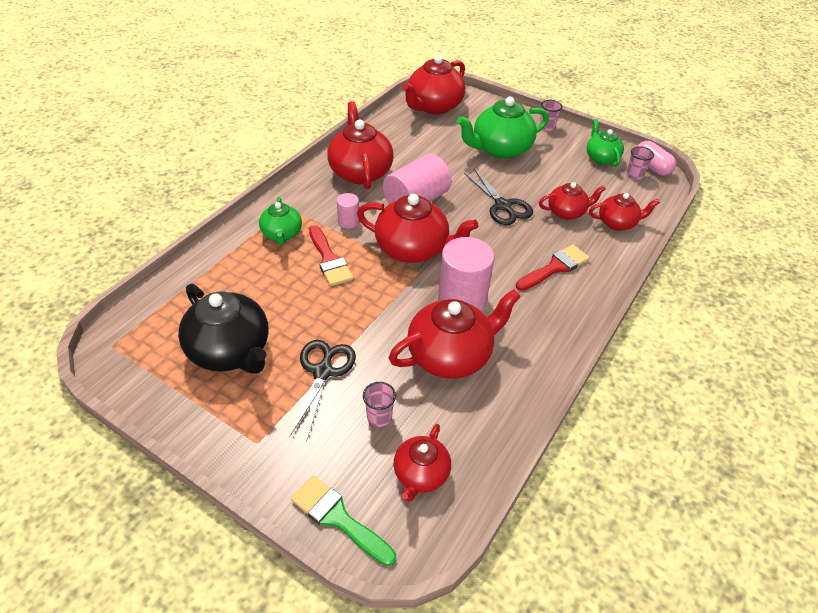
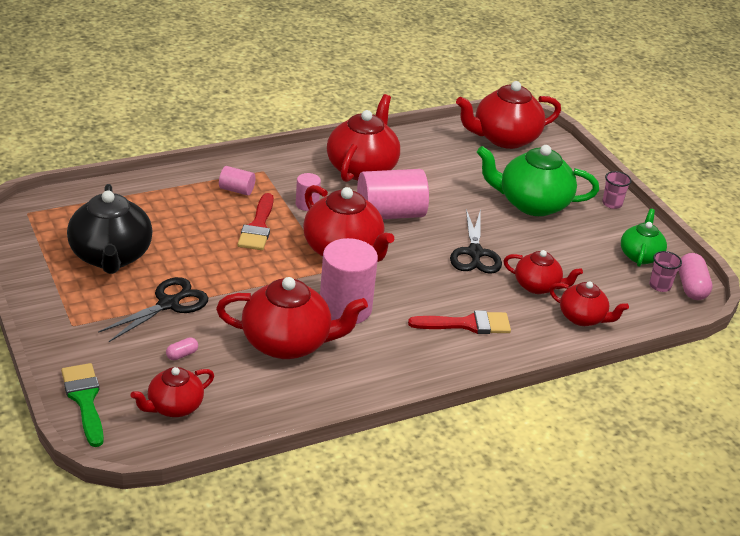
camera: 30 degrees right, 10 degrees down
green teapot [259,197,302,245] -> pink cylinder [219,166,255,196]
pink cup [363,382,396,427] -> pink capsule [166,337,198,360]

